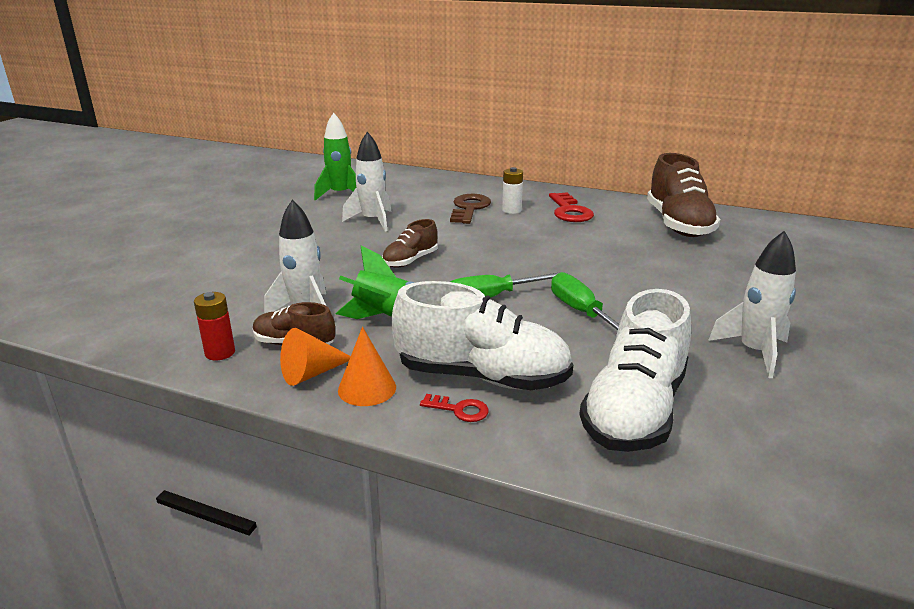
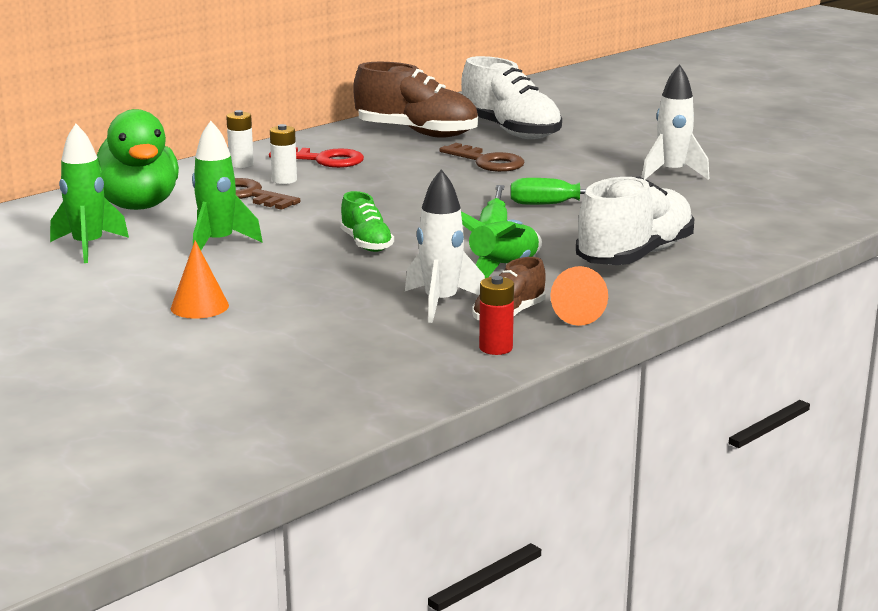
camera: 65 degrees left, 5 degrees down
orange cone [338,327,396,406] -> orange cone moved to [171,240,229,319]
white rocket [342,132,391,232] -> green rocket [192,121,263,250]
brown shoe [382,219,438,268] -> green shoe [340,191,394,252]
red key [420,394,489,422] -> none
white shoe [579,289,691,452] -> white shoe moved to [461,56,562,139]
none -> green duck [97,109,179,210]
none -> white battery [226,110,254,168]
none -> brown key [440,143,525,172]

